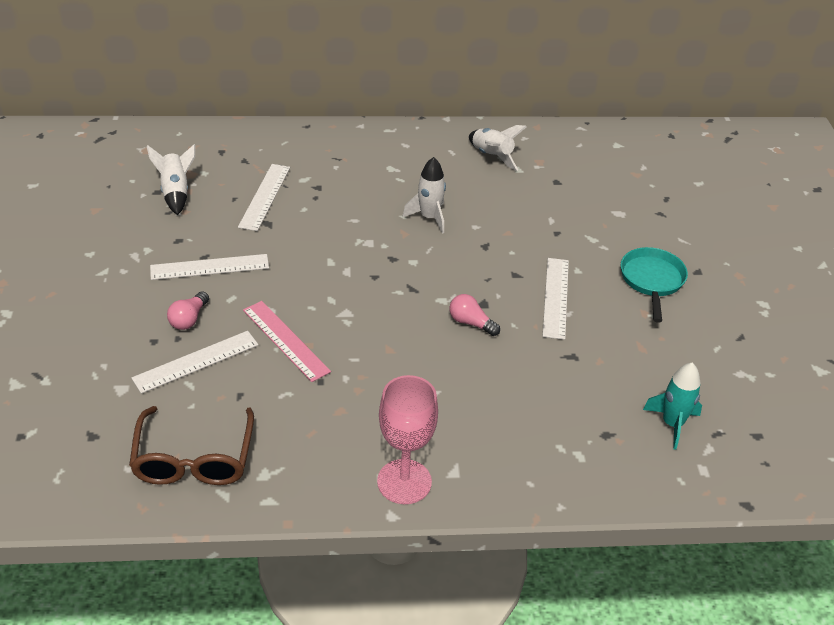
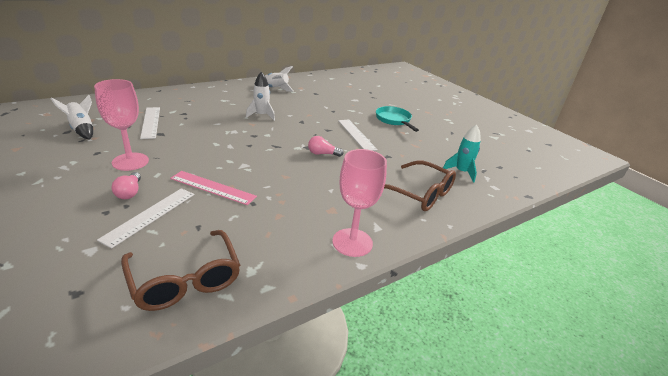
camera: 30 degrees left, 10 degrees down
white ruler [150,254,269,280] -> pink goblet [94,79,149,171]
none -> brown glasses [384,161,456,211]

